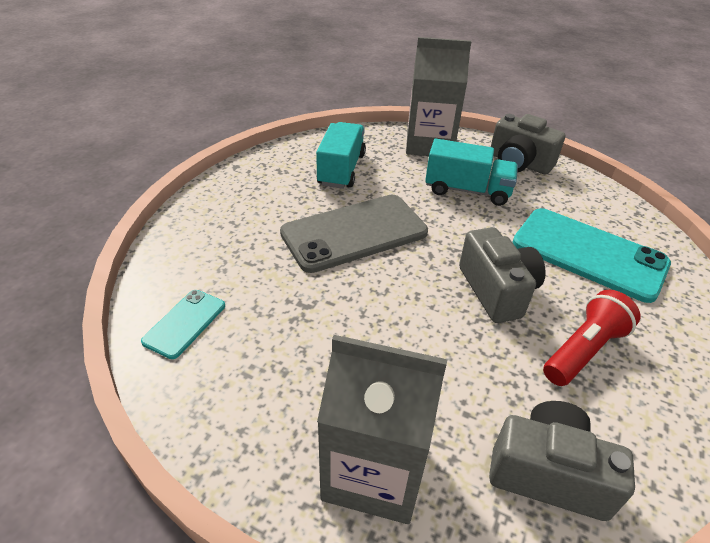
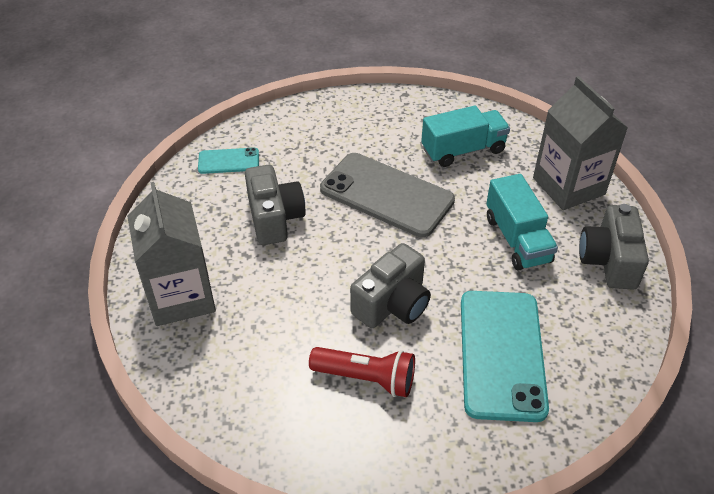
camera: 60 degrees right, 5 degrees up
grey camera [489,401,635,521] -> grey camera moved to [245,165,306,245]

